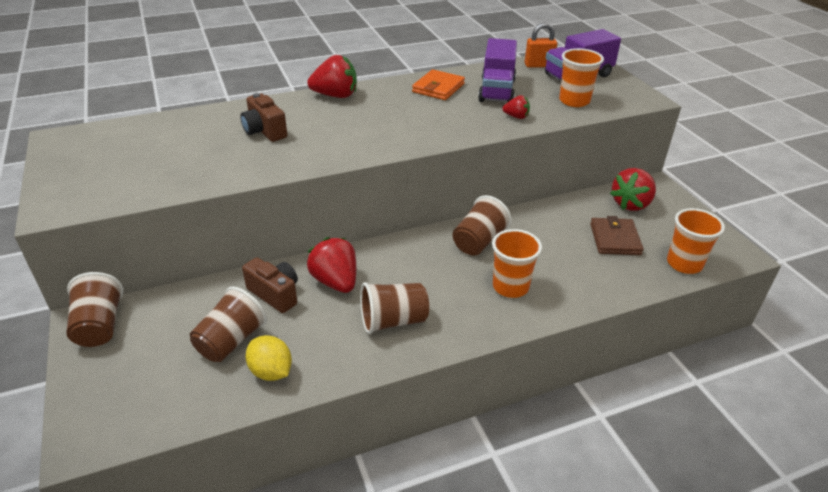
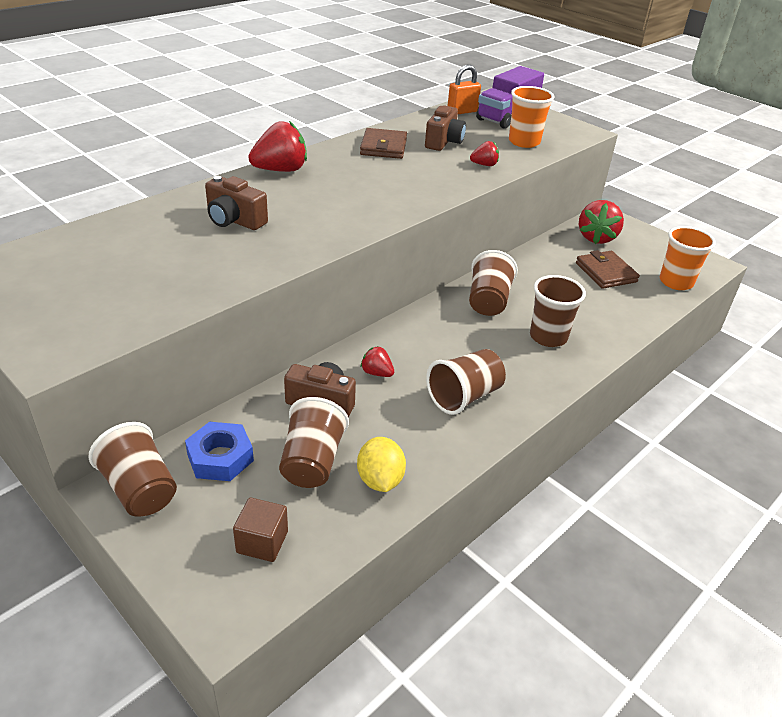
camera: 25 degrees left, 0 degrees up
yellow lemon [245,335,292,381] -> yellow lemon turned 60 degrees clockwise [357,437,406,492]
red strawberry [307,237,356,293] -> red strawberry [361,346,394,377], size x0.53
orange wallet [412,69,465,100] -> brown wallet [360,128,407,159]
purple truck [478,38,517,102] -> brown camera [425,106,466,151]
orange cup [492,229,542,298] -> brown cup [530,275,586,347]
none -> blue nut [185,422,254,481]
none -> brown cube [233,498,288,562]

